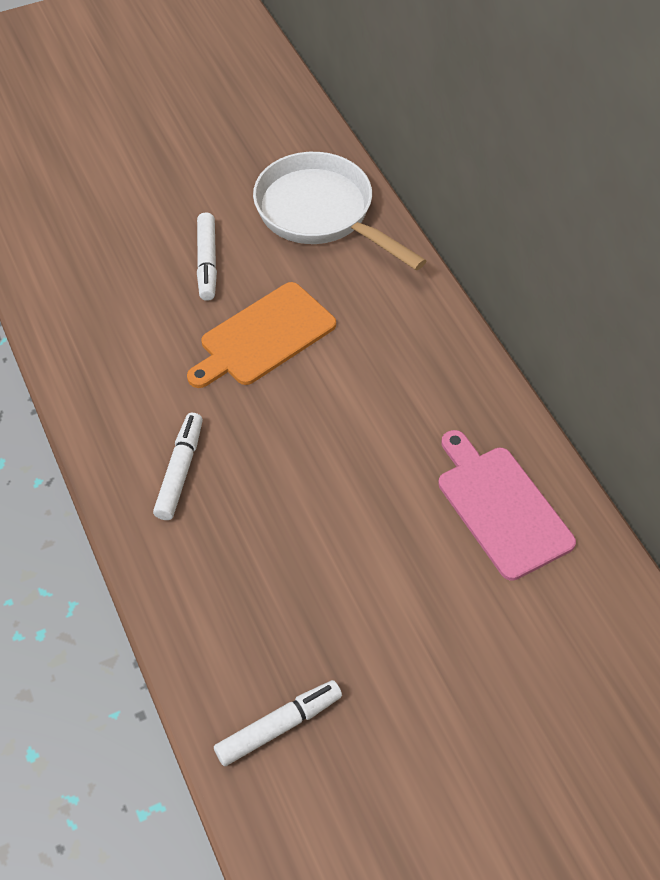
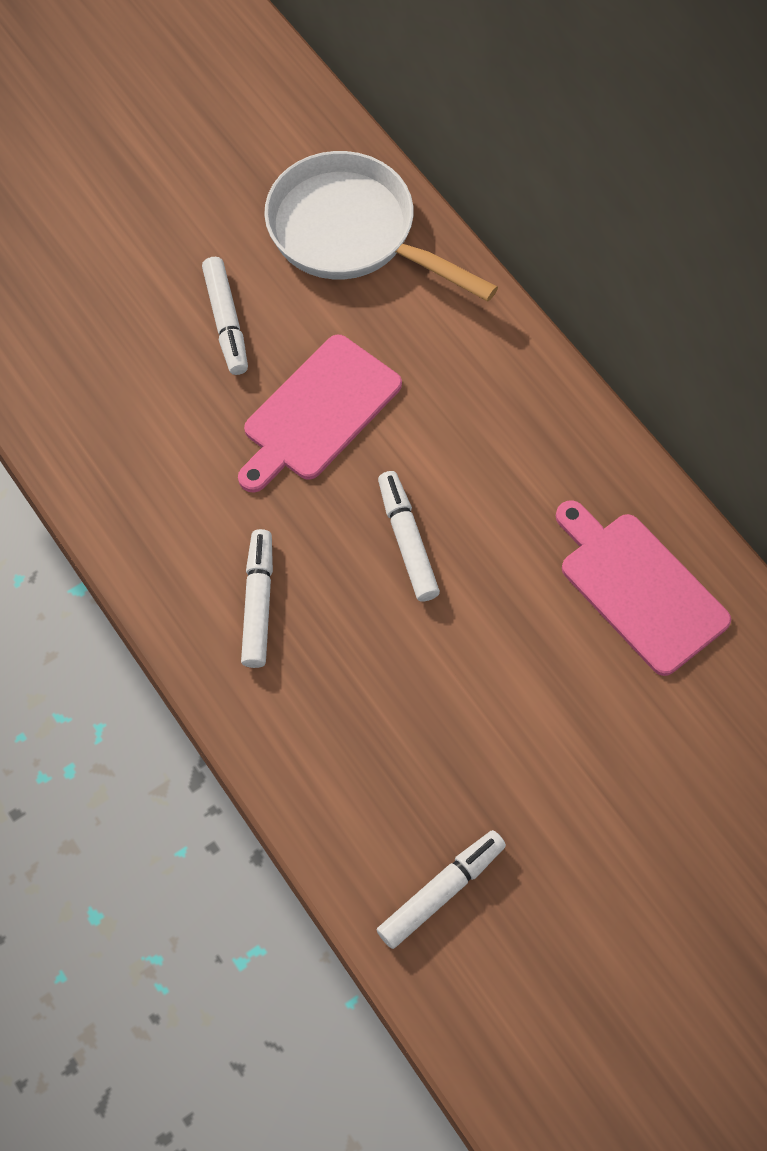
camera: 10 degrees left, 10 degrees up
orange cutting board [187,282,336,388] -> pink cutting board [238,334,402,493]
none -> white marker [378,471,440,602]

